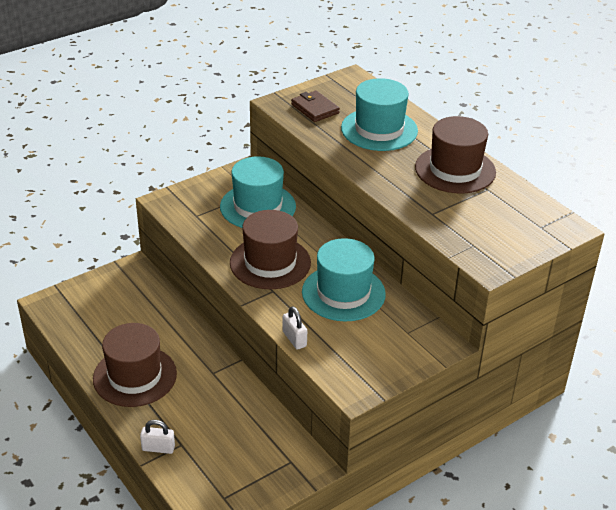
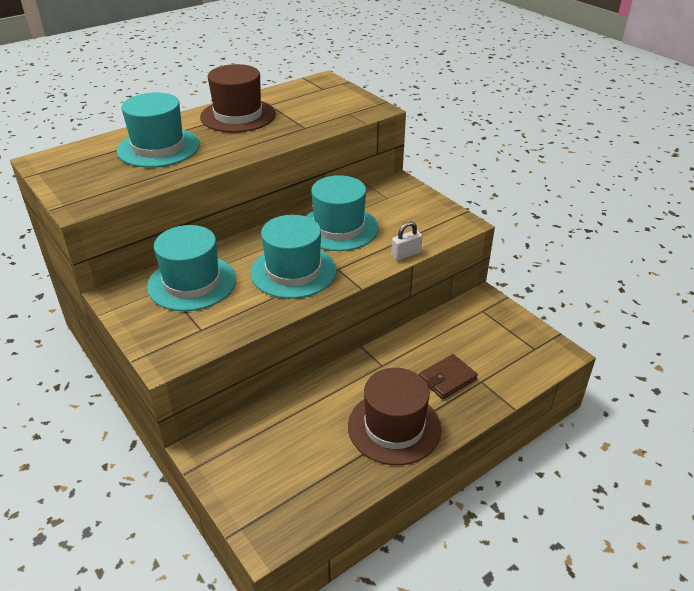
camera: 90 degrees left, 0 degrees up
white padlock [140,420,175,454] -> none
brown hat [230,210,311,289] -> turquoise hat [250,215,336,299]
brown wallet [291,90,340,122] -> brown wallet moved to [419,354,478,400]

